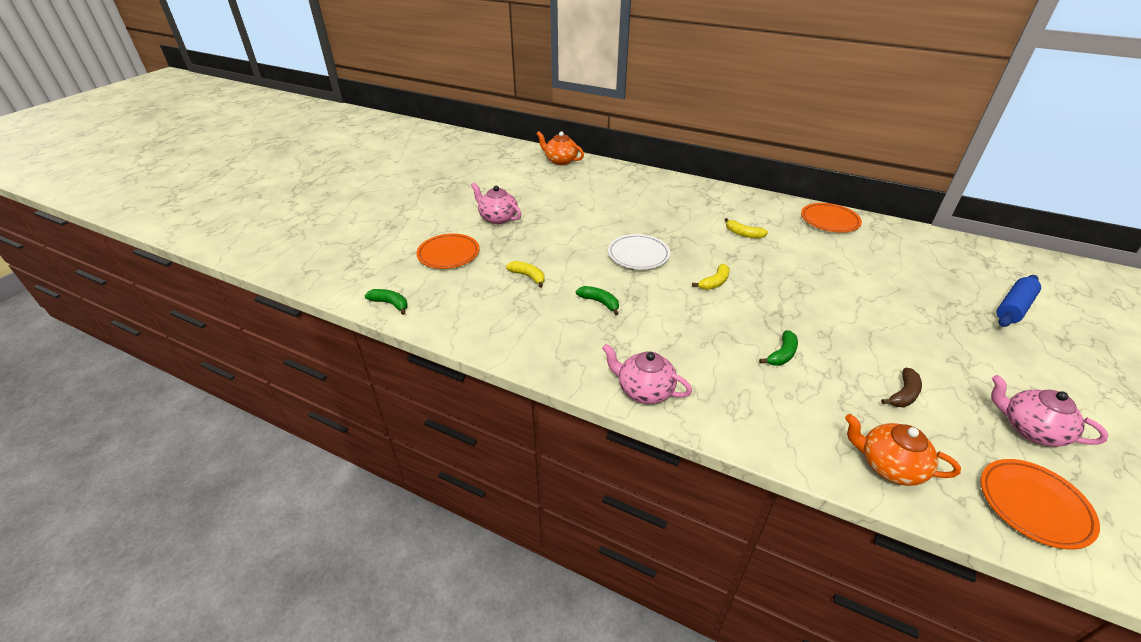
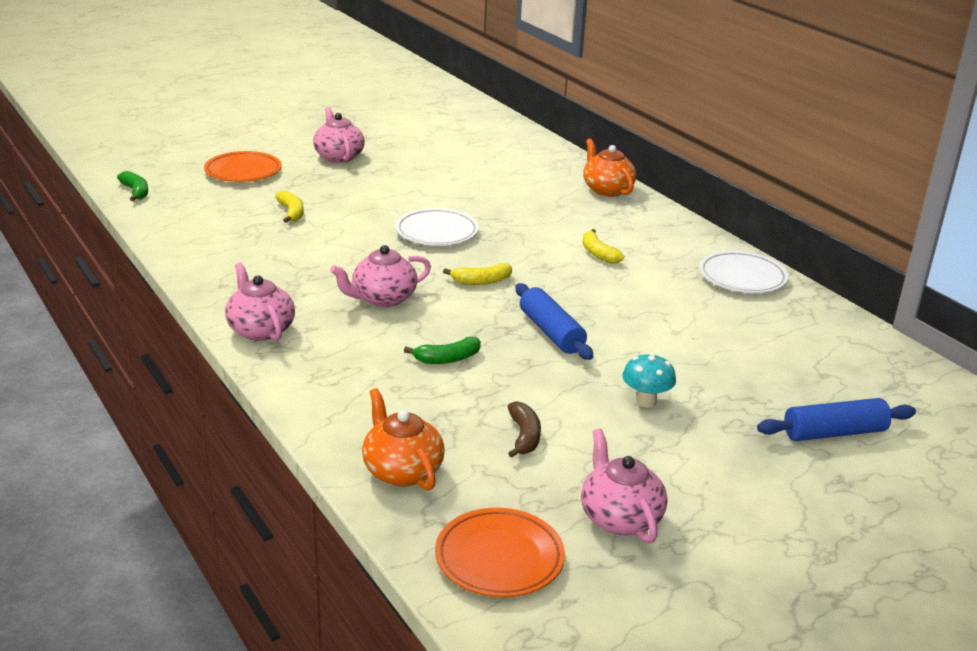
camera: 30 degrees right, 10 degrees down
orange teapot [536,131,584,165] -> orange teapot moved to [583,138,636,197]
green banana [576,286,619,315] -> none
orange plate [801,203,862,233] -> white plate [699,251,789,293]
brown banana [881,368,922,408] -> brown banana turned 75 degrees counterclockwise [507,401,541,458]
none -> pink teapot [330,245,431,307]
none -> blue rolling pin [515,283,593,360]
none -> turquoise mushroom [622,353,676,408]

